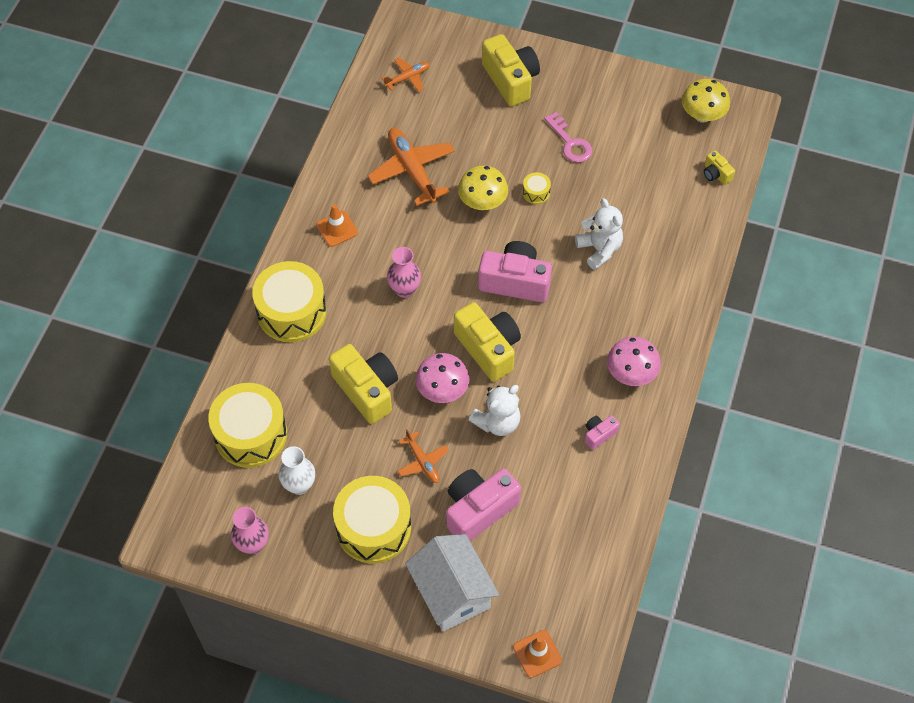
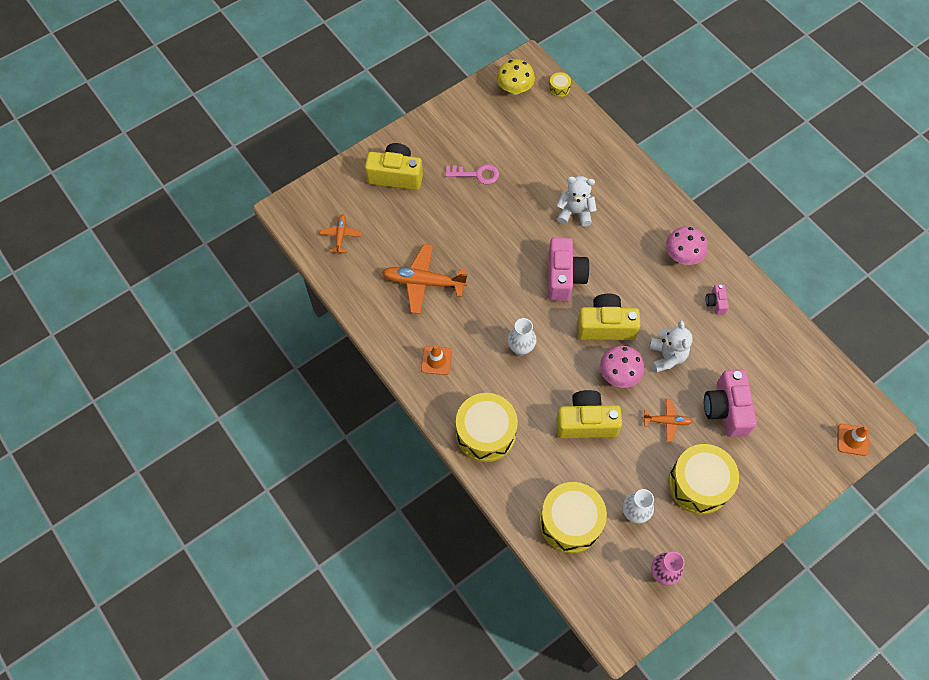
camera: 55 degrees left, 5 degrees up
pink vase [387,247,421,298] -> white vase [508,318,537,356]
white house [405,534,499,631] -> none
yellow mushroom [458,166,508,210] -> none
pink camera [478,241,552,302] -> pink camera turned 135 degrees clockwise [548,237,590,301]
yellow drum [523,172,551,204] -> yellow drum moved to [549,72,571,97]
yellow camera [704,150,735,185] -> none

